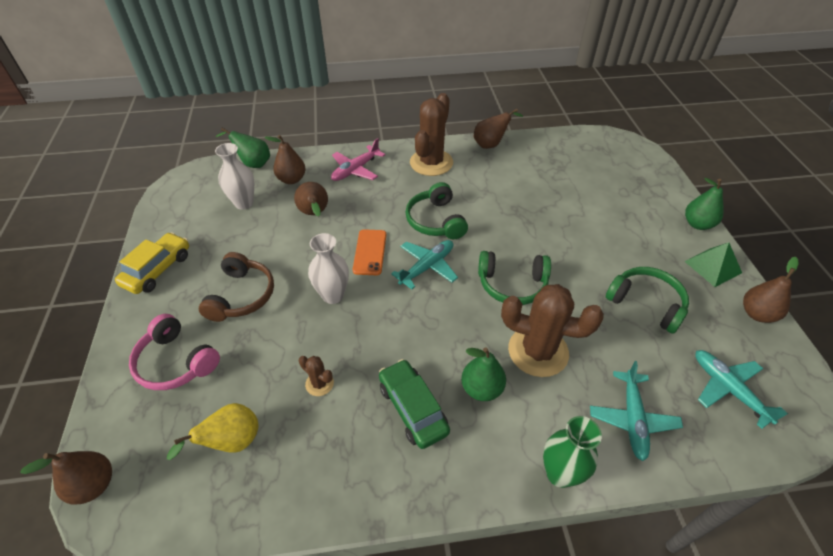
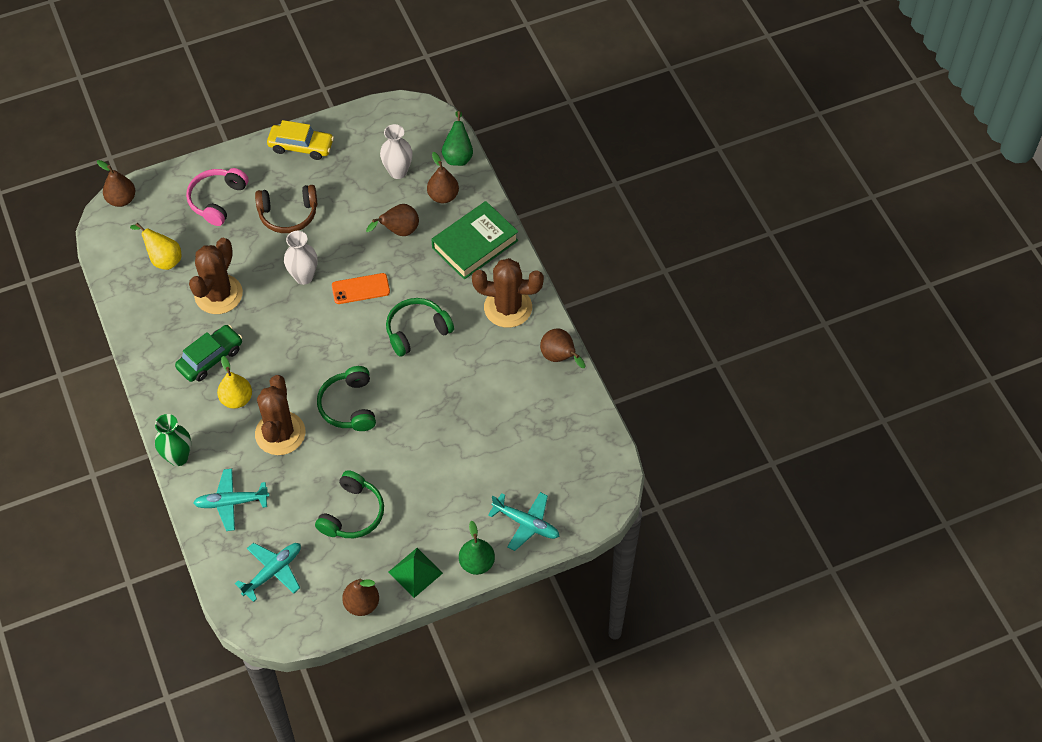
camera: 75 degrees right, 10 degrees up
brown cactus [299,356,334,396] -> brown cactus [189,238,243,314], size x2.22
pink plane [331,138,385,181] -> green book [431,201,518,279]
turquoise plane [391,240,458,289] -> turquoise plane moved to [488,492,560,551]
green pear [461,347,506,401] -> yellow pear [217,356,252,409]

